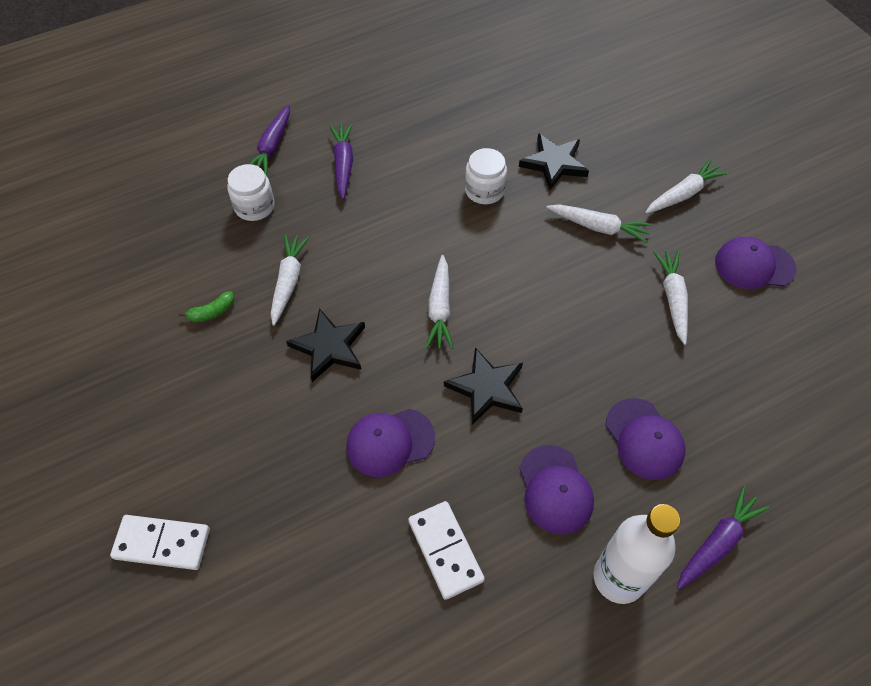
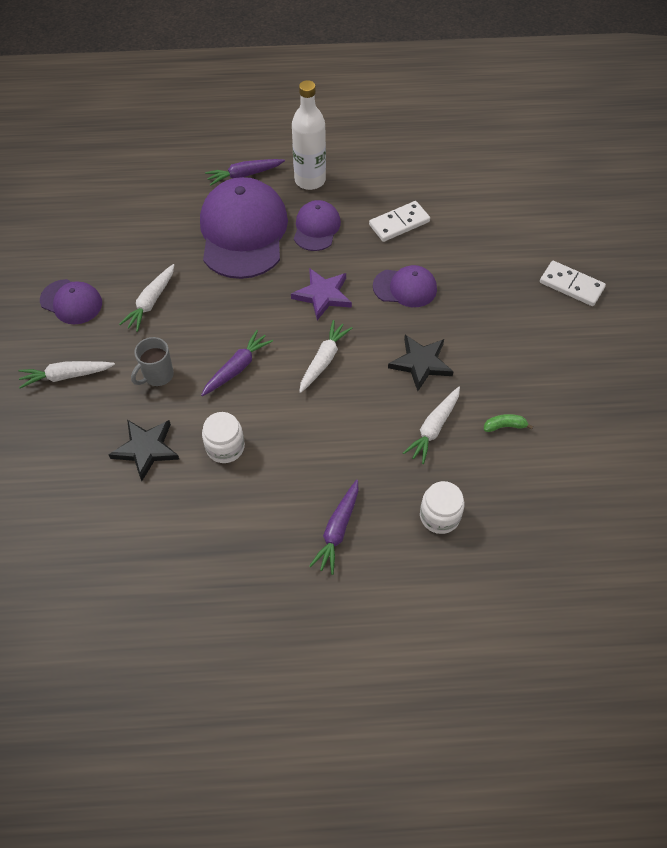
camera: 155 degrees left, 0 degrees up
purple carrot [250,104,290,176] -> purple carrot moved to [201,330,273,396]
white domino [408,501,485,600] -> white domino turned 60 degrees clockwise [369,201,430,242]
black star [444,347,523,425] -> purple star [291,268,352,320]
white carrot [546,204,652,243] -> grey mug [131,337,174,386]
purple cap [606,398,686,480] -> purple cap [200,177,288,279], size x1.95

